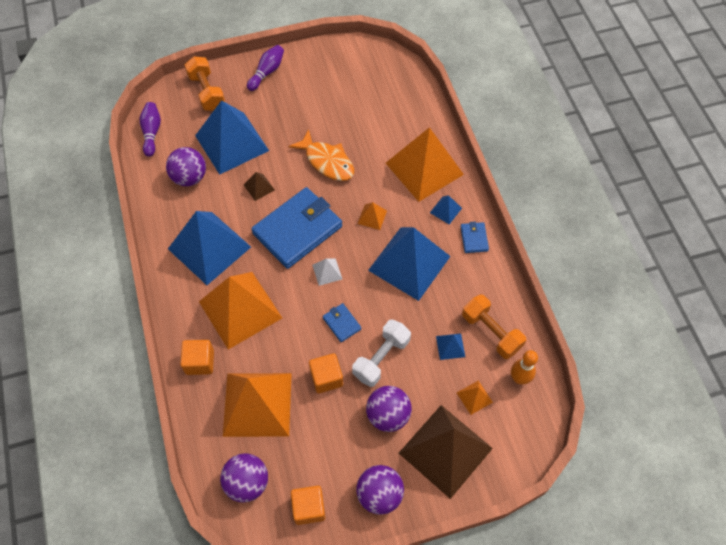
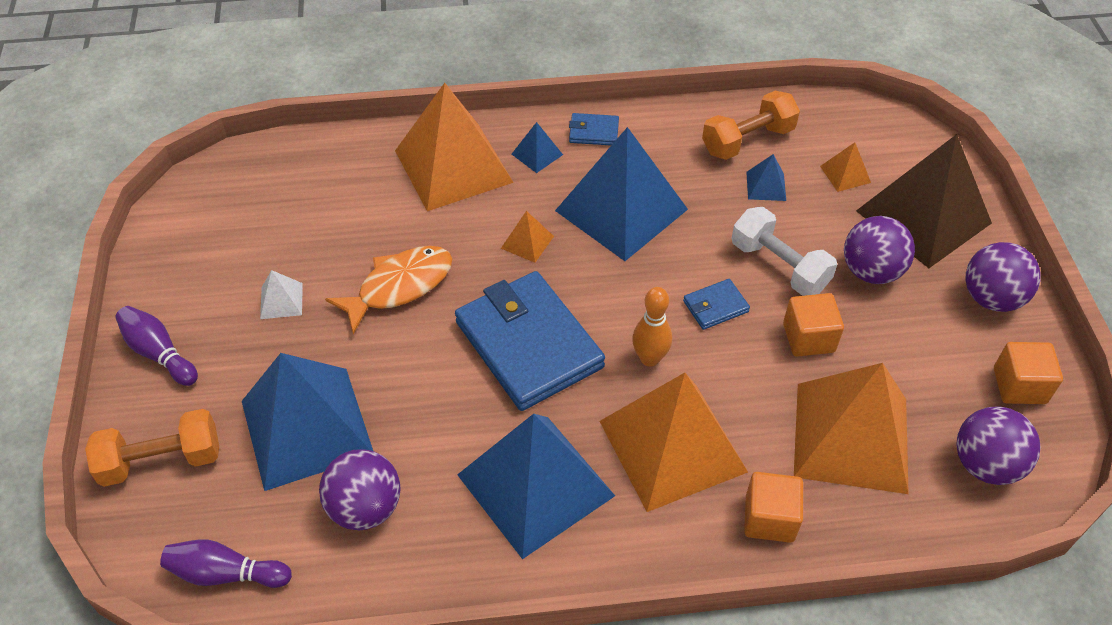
camera: 80 degrees left, 10 degrees down
brown pyramid [244,172,275,201] -> none
white pyramid [312,258,342,286] -> white pyramid moved to [260,270,303,319]
orange bowling pin [511,350,538,385] -> orange bowling pin moved to [632,287,672,367]

